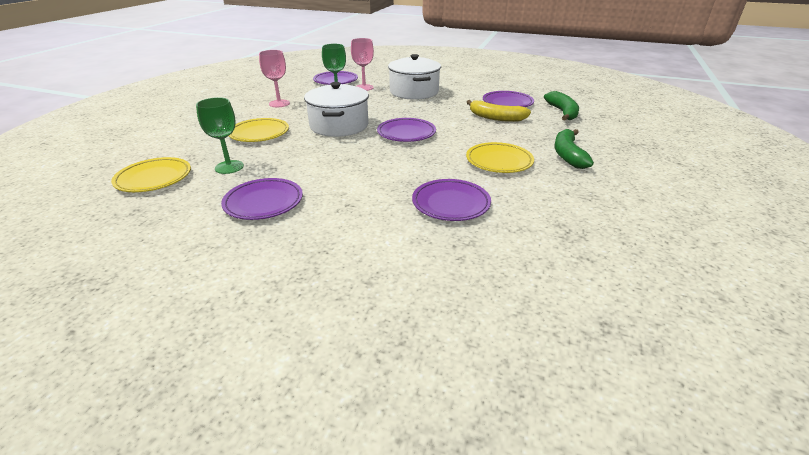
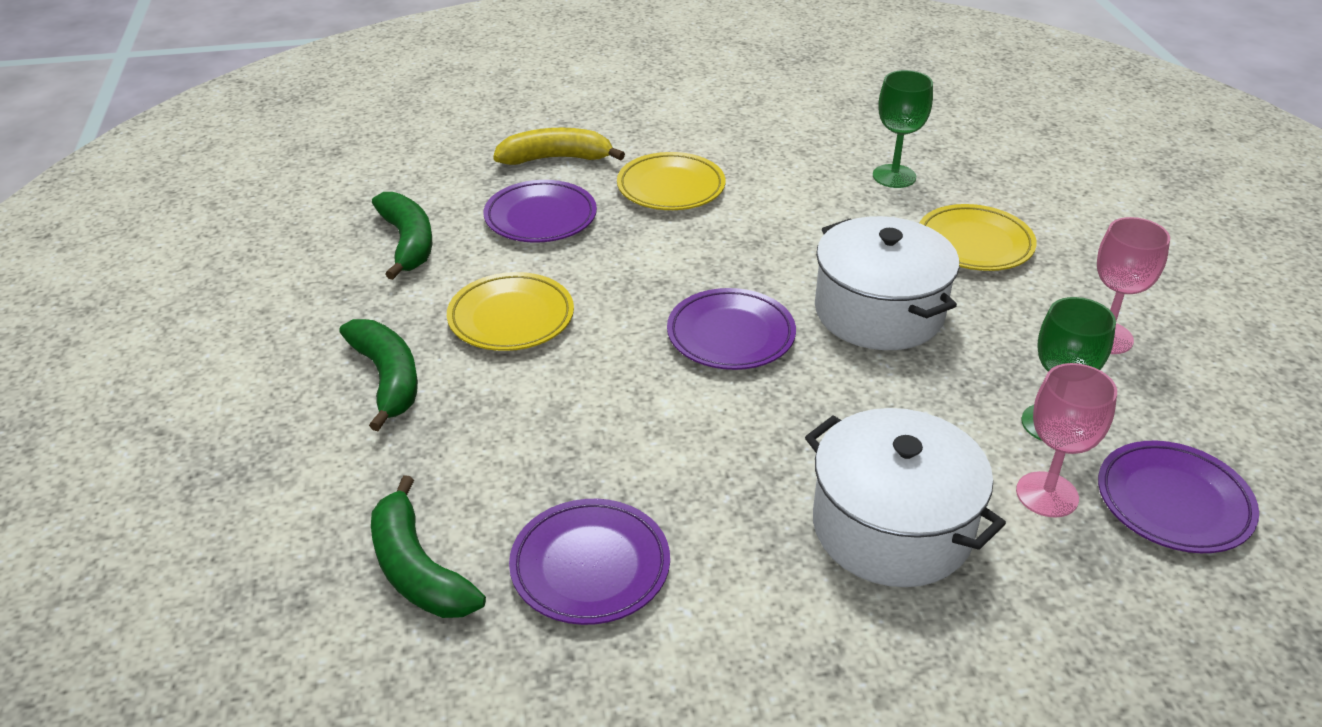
camera: 150 degrees right, 5 degrees up
yellow plate [111,157,191,192] -> yellow plate moved to [617,152,725,210]
purple plate [221,178,303,220] -> none
yellow banana [467,100,531,122] -> yellow banana moved to [493,128,625,165]
none -> green banana [372,192,432,280]

